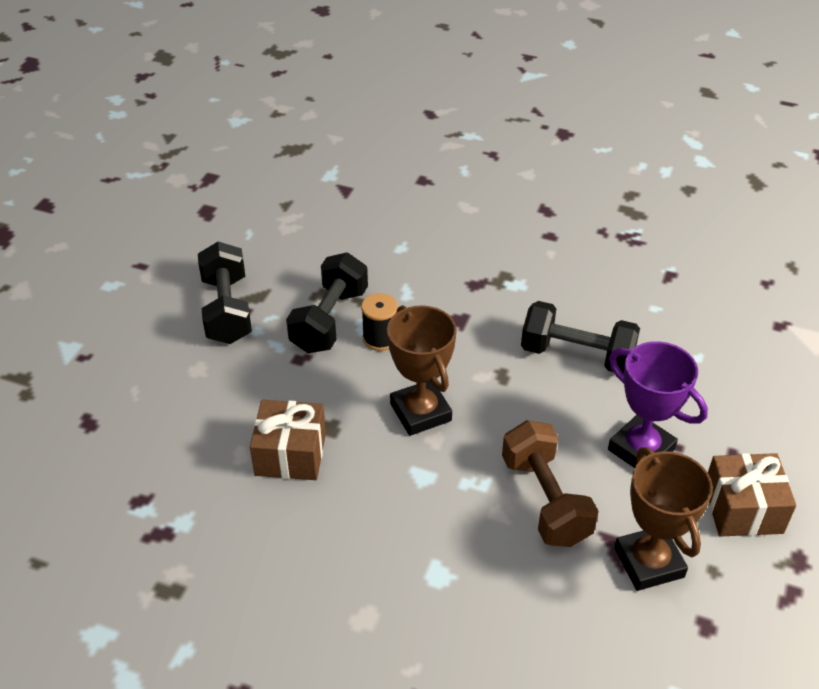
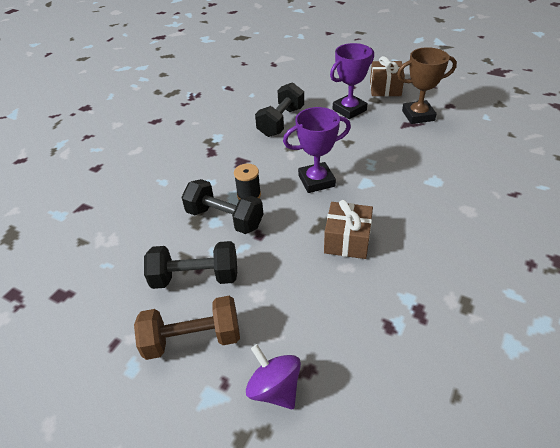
camera: 80 degrees left, 0 degrees up
brown trophy [387,305,457,436] -> purple trophy [283,107,351,193]
brown dumbbell [502,420,599,547] -> brown dumbbell moved to [134,296,240,360]
none -> purple spinning top [246,344,301,409]

